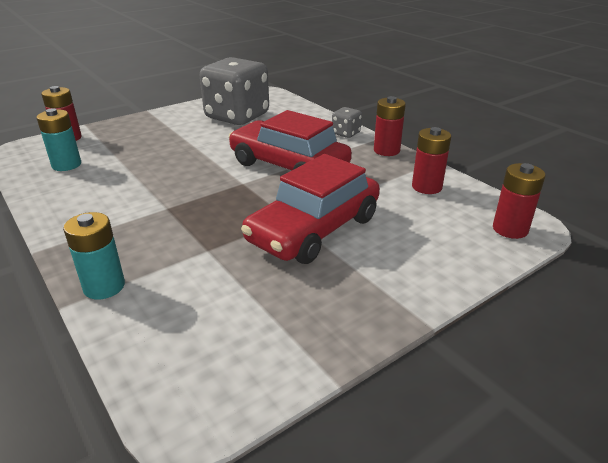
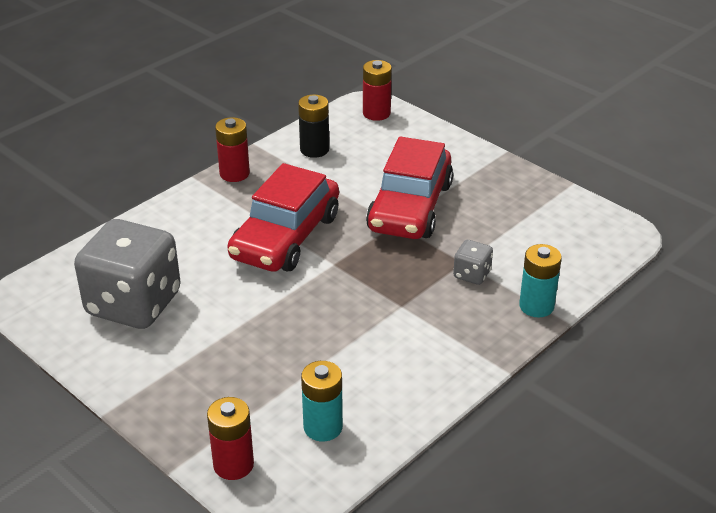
camera: 100 degrees left, 5 degrees up
red car [241,154,380,264] -> red car turned 75 degrees clockwise [366,136,453,239]
grey dice [332,107,362,138] -> grey dice moved to [453,240,493,285]
red battery [412,127,451,194] -> black battery [298,94,329,158]

